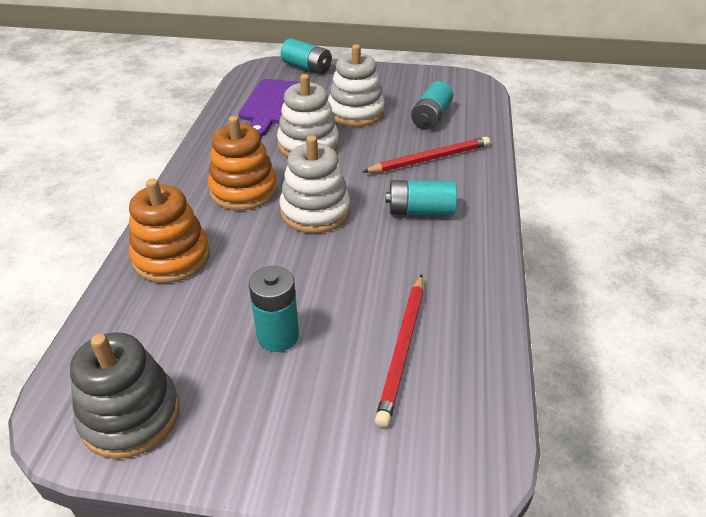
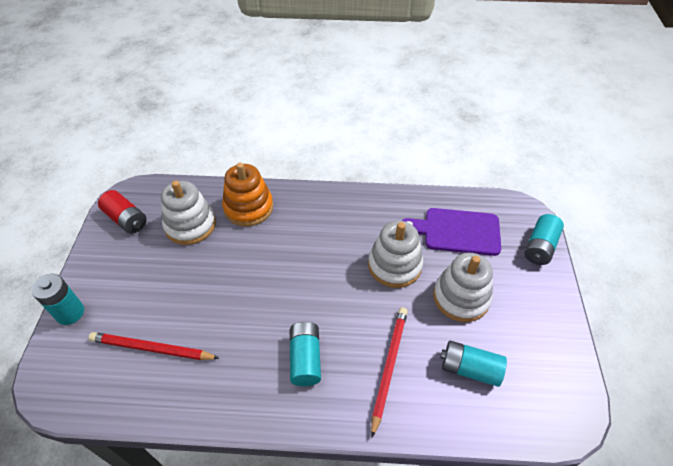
camera: 85 degrees right, 10 degrees up
grey stacking toy [70,332,180,459] -> red battery [98,190,147,234]
orange stacking toy [208,116,277,210] -> none
turquoise battery [249,266,299,352] -> turquoise battery moved to [31,274,84,325]
white stacking toy [279,136,350,233] -> white stacking toy moved to [161,180,216,245]
red pencil [363,137,490,173] -> red pencil turned 135 degrees counterclockwise [371,307,408,438]

